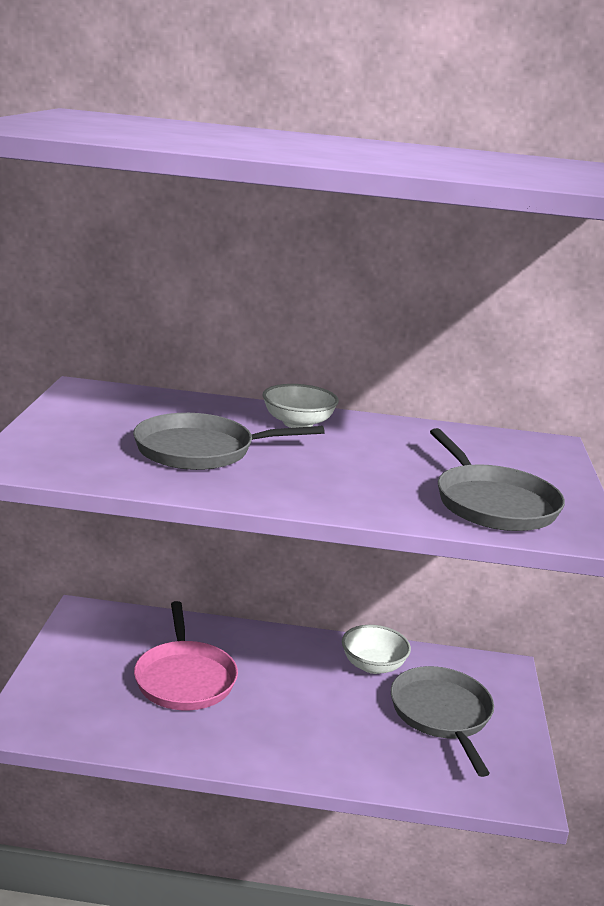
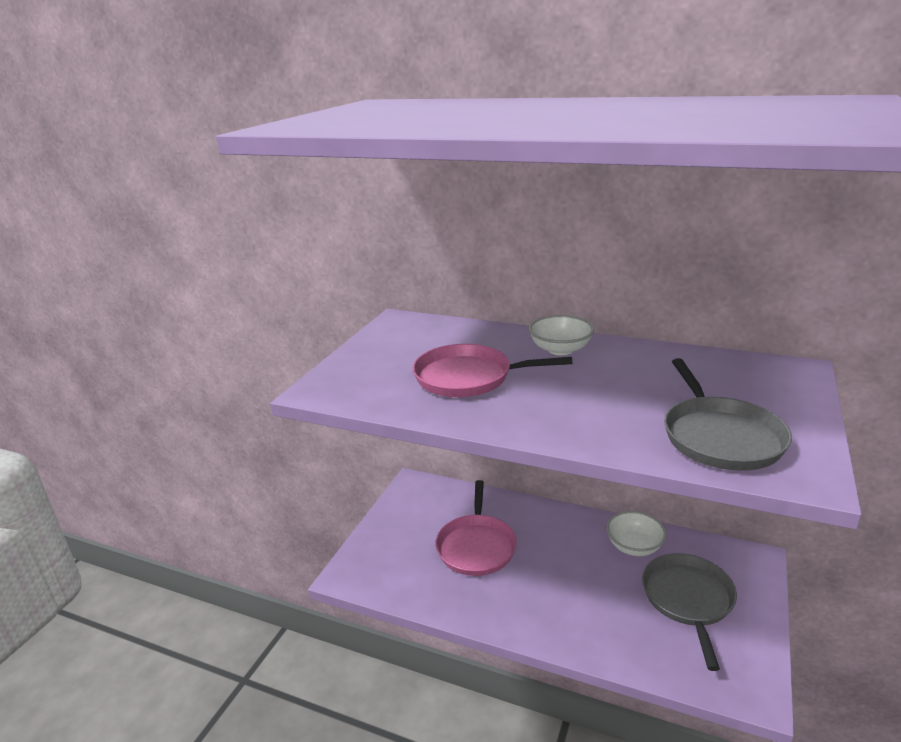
camera: 20 degrees right, 5 degrees up
grey pan [133,413,325,470] -> pink pan [413,344,573,397]

